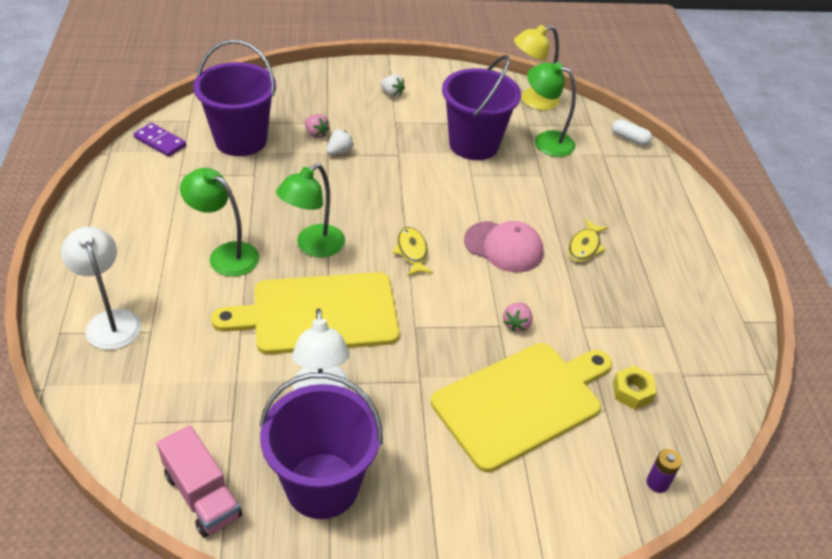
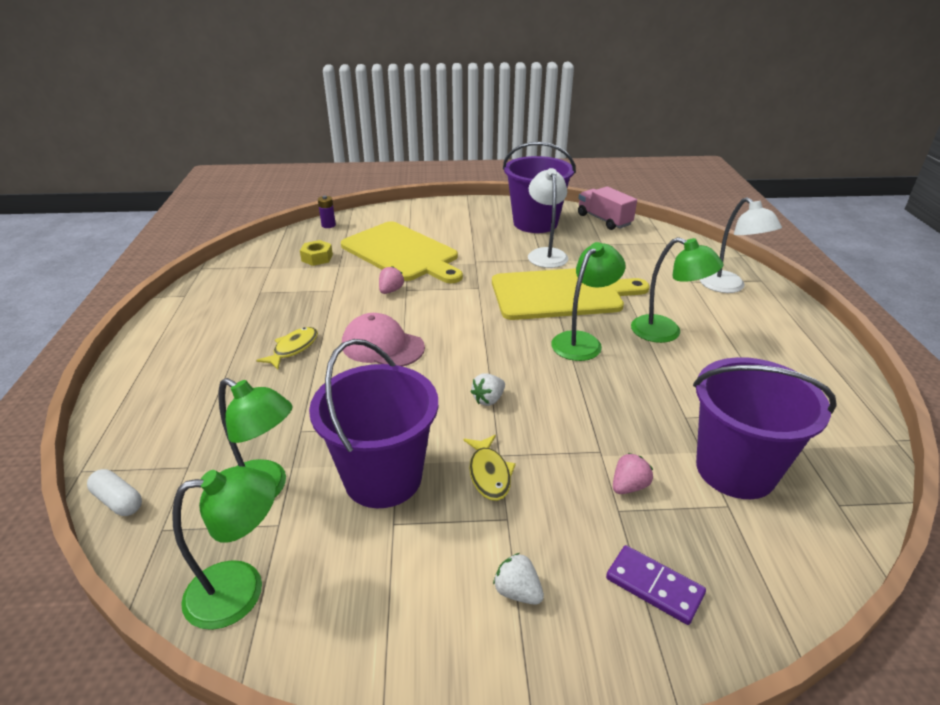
camera: 175 degrees left, 10 degrees down
purple domino [134,123,186,157] -> purple domino moved to [606,545,706,625]
pink strawberry [305,114,330,138] -> pink strawberry turned 90 degrees clockwise [613,453,653,494]
white strawberry [327,130,354,155] -> white strawberry moved to [471,373,505,406]
yellow fish [393,227,434,276] -> yellow fish moved to [463,435,516,501]
yellow cutting board [431,343,612,472] -> yellow cutting board turned 105 degrees counterclockwise [341,221,463,283]
yellow lamp [514,25,560,110] -> green lamp [172,466,276,630]

